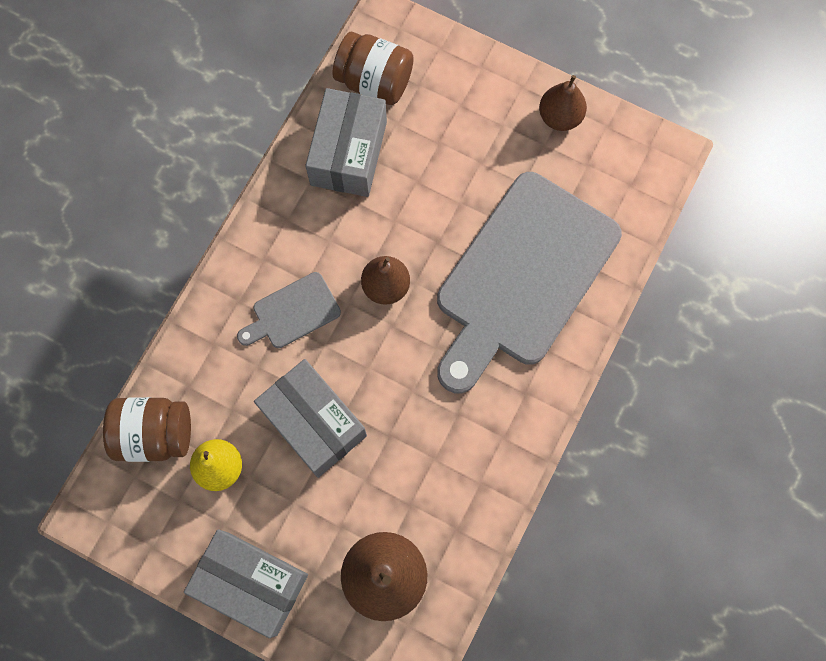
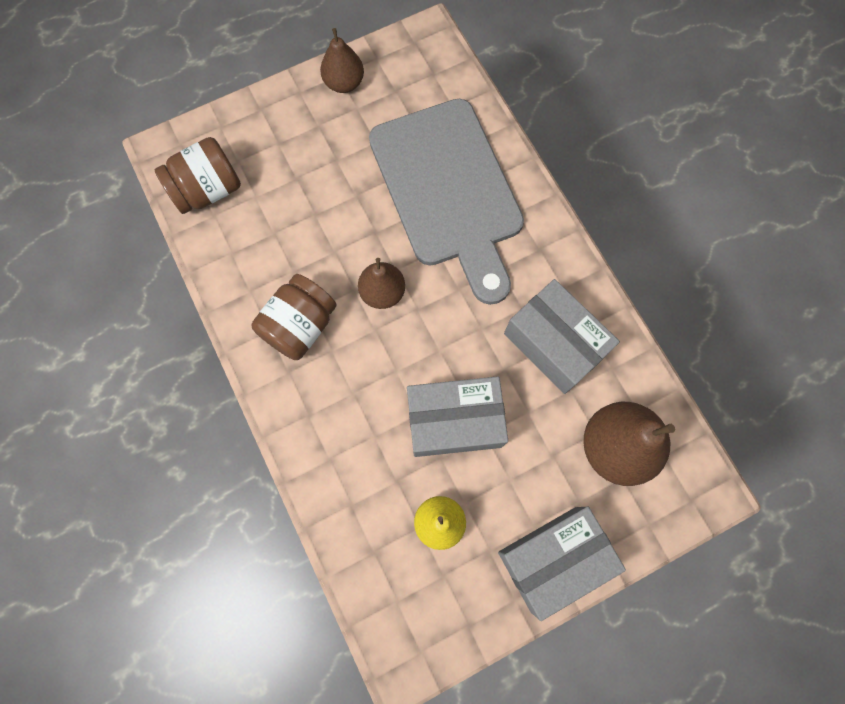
camera: 55 degrees left, 0 degrees up
brown jar [103,397,191,462] -> brown jar moved to [251,274,337,360]
grey cutting board [237,272,341,348] -> none
grey box [305,88,387,197] -> grey box moved to [504,279,620,394]

